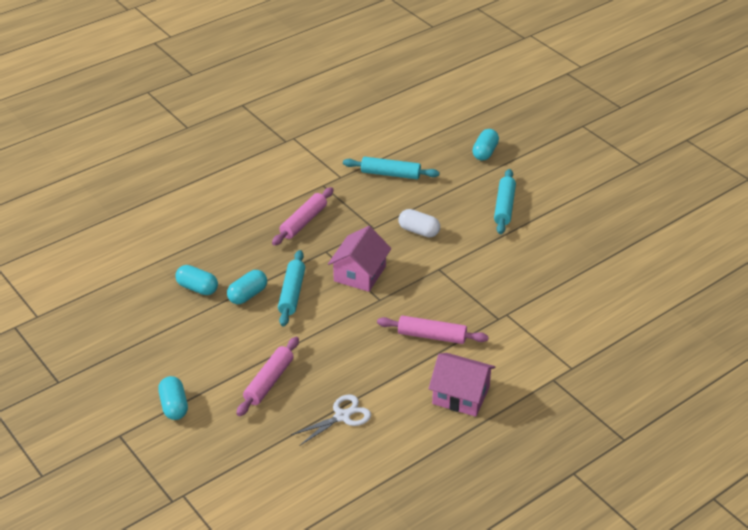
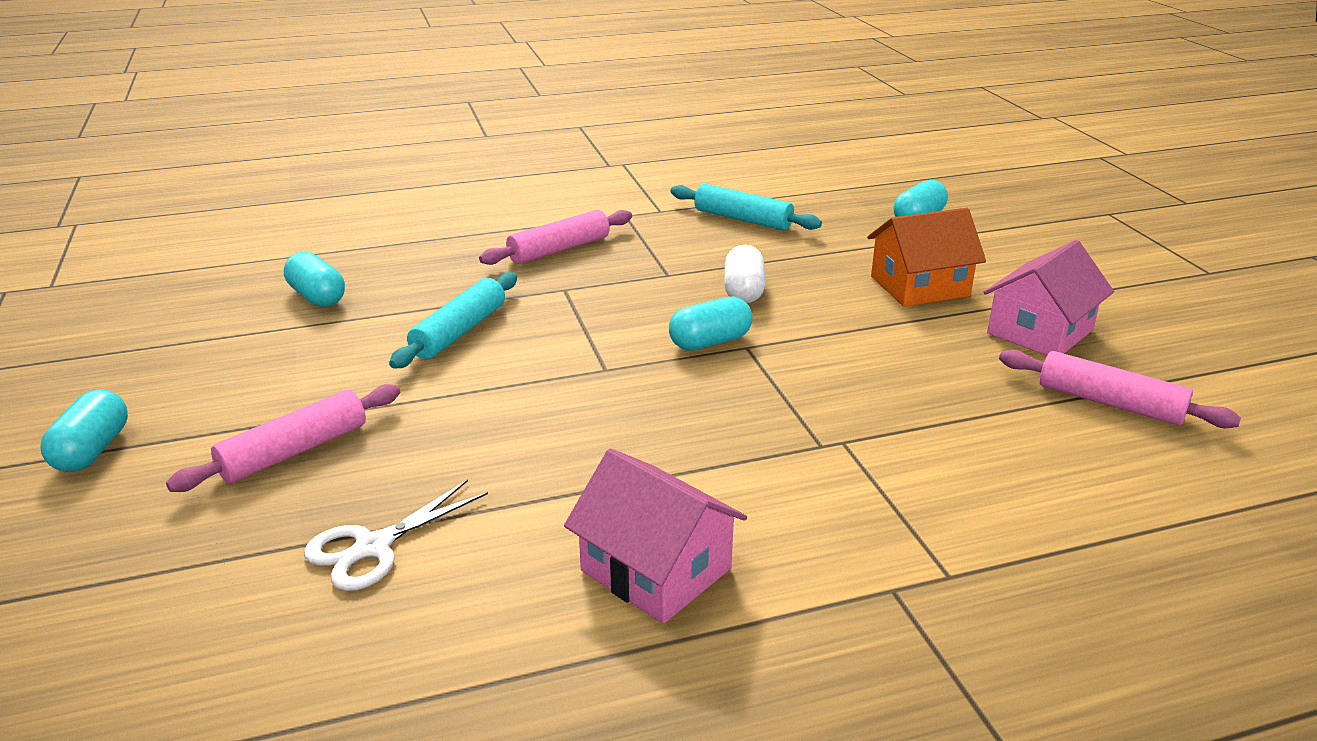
camera: 20 degrees right, 10 degrees down
turquoise capsule [227,270,267,304] -> turquoise capsule moved to [669,297,753,350]
white scissors [291,394,371,446] -> white scissors turned 150 degrees clockwise [304,480,488,591]
pink house [328,226,392,292] -> pink house moved to [984,240,1114,356]
pink rolling pin [377,315,489,344] -> pink rolling pin moved to [999,349,1241,428]
white capsule [398,209,440,238] -> white capsule turned 45 degrees clockwise [724,245,765,303]
turquoise rolling pin [494,169,516,234] -> orange house [867,208,986,307]

